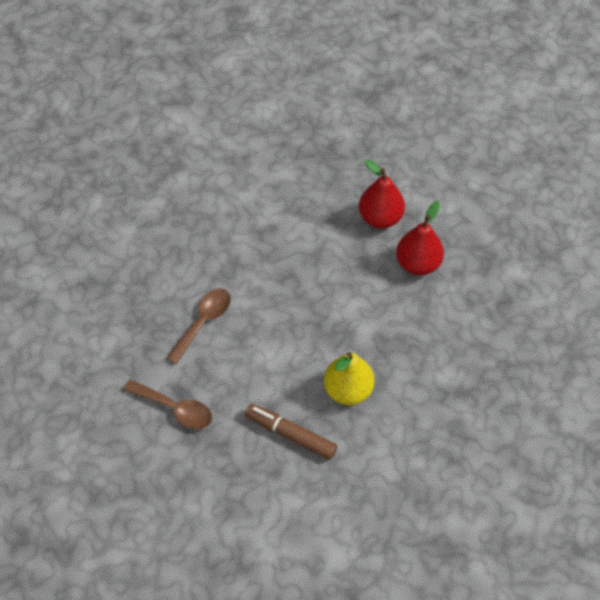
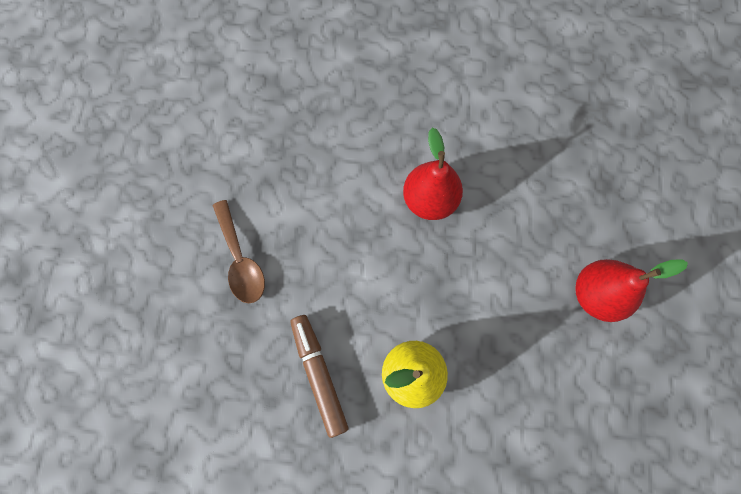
camera: 40 degrees right, 15 degrees up
brown spoon [166,289,231,364] -> none
red pear [359,159,405,228] -> red pear moved to [403,128,463,220]

